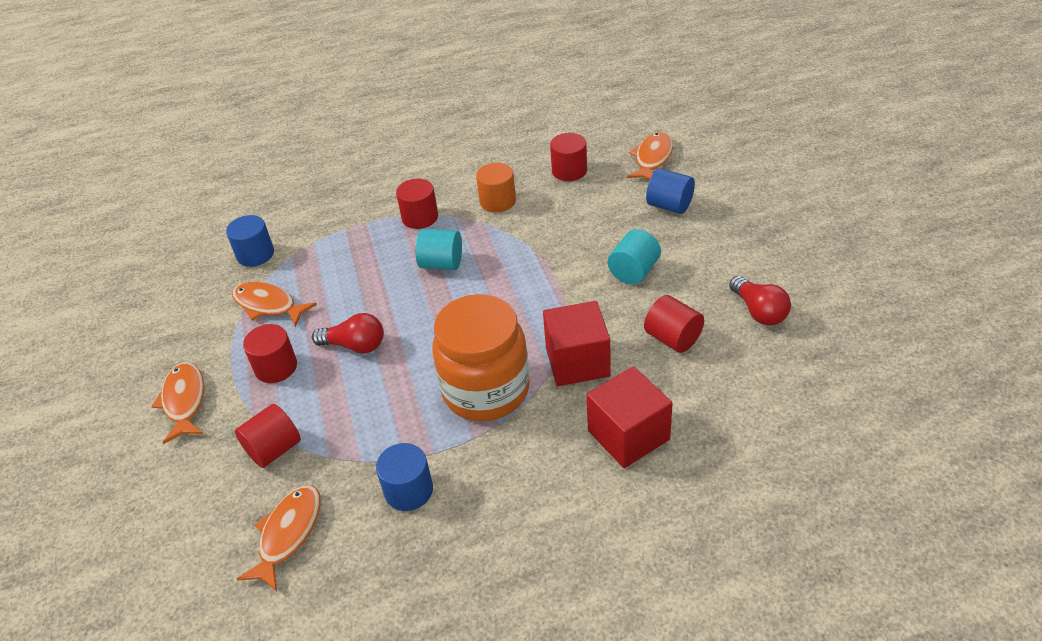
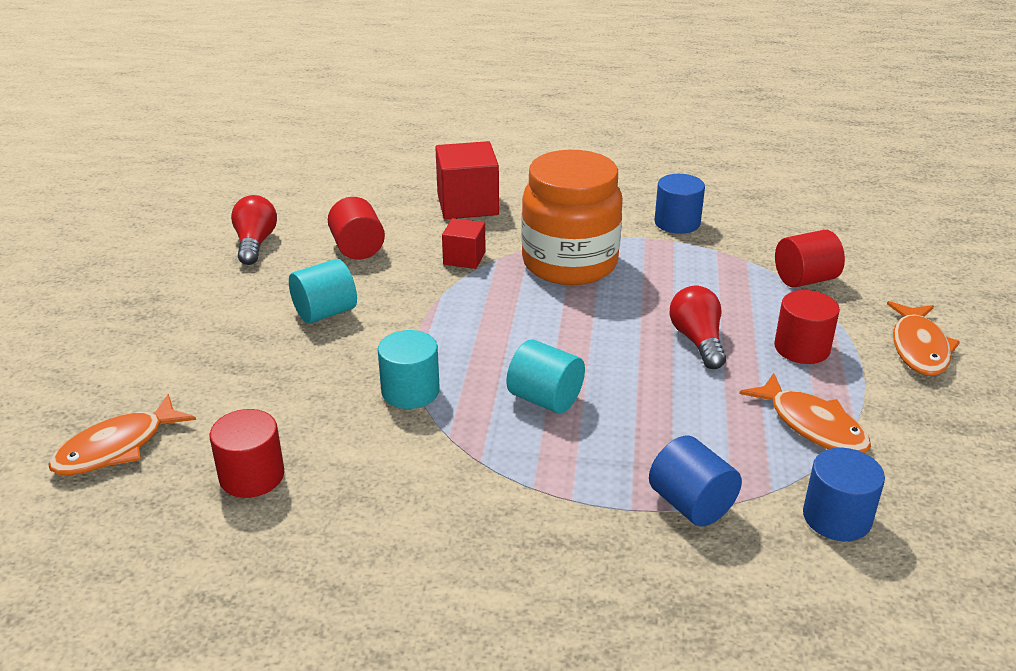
camera: 160 degrees left, 10 degrees down
orange fish [237,485,321,591] -> none
red light bulb [312,313,384,354] -> red light bulb turned 45 degrees clockwise [669,286,726,369]
red cylinder [396,179,438,229] -> none
orange cylinder [476,163,516,213] -> none
red cube [543,301,611,386] -> red cube [442,218,486,269], size x0.58
blue cylinder [646,168,695,214] -> blue cylinder moved to [649,436,742,527]
none -> turquoise cylinder [378,330,440,409]

